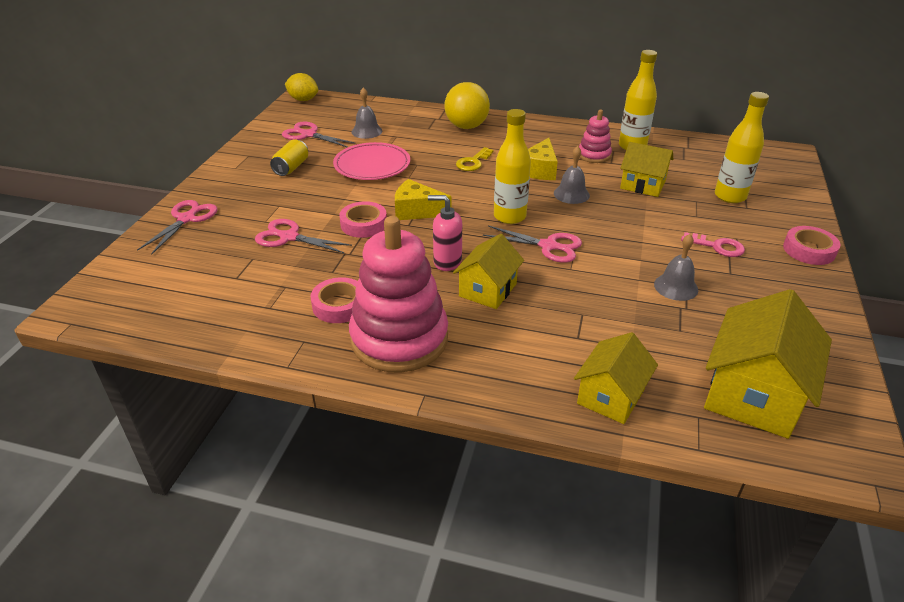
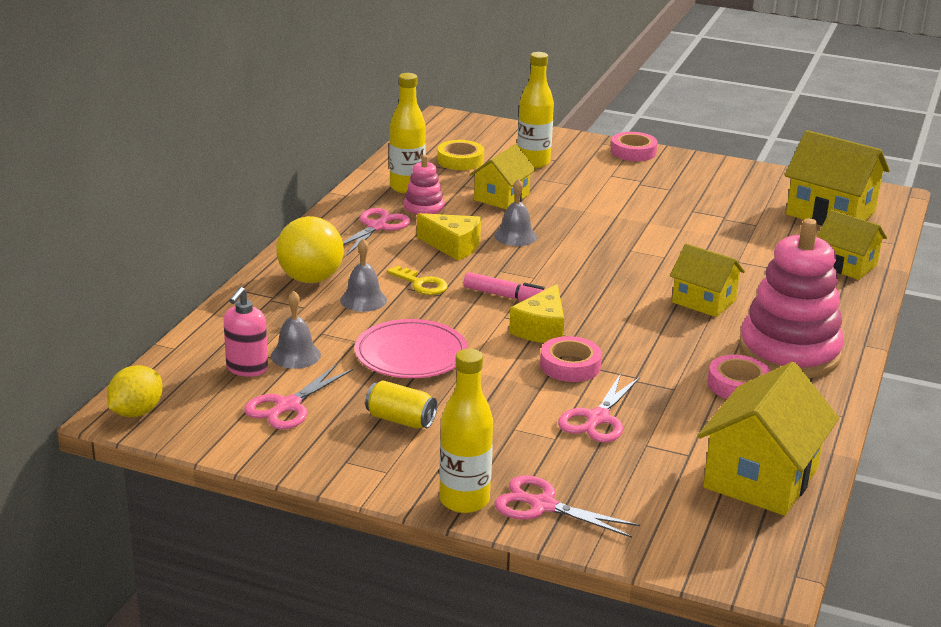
camera: 85 degrees left, 10 degrees down
pink soap dispenser [428,195,462,271] -> pink soap dispenser moved to [223,287,268,377]
pink scissors [483,225,582,263] -> pink scissors moved to [343,208,411,256]
yellow bottle [494,109,531,224] -> yellow bottle moved to [439,349,493,513]
grey bell [654,234,698,301] -> grey bell moved to [340,238,387,312]
pink key [681,232,745,257] -> none
none -> yellow tape [437,140,484,170]
none -> pink marker [463,272,545,301]
none -> yellow house [697,362,839,516]

